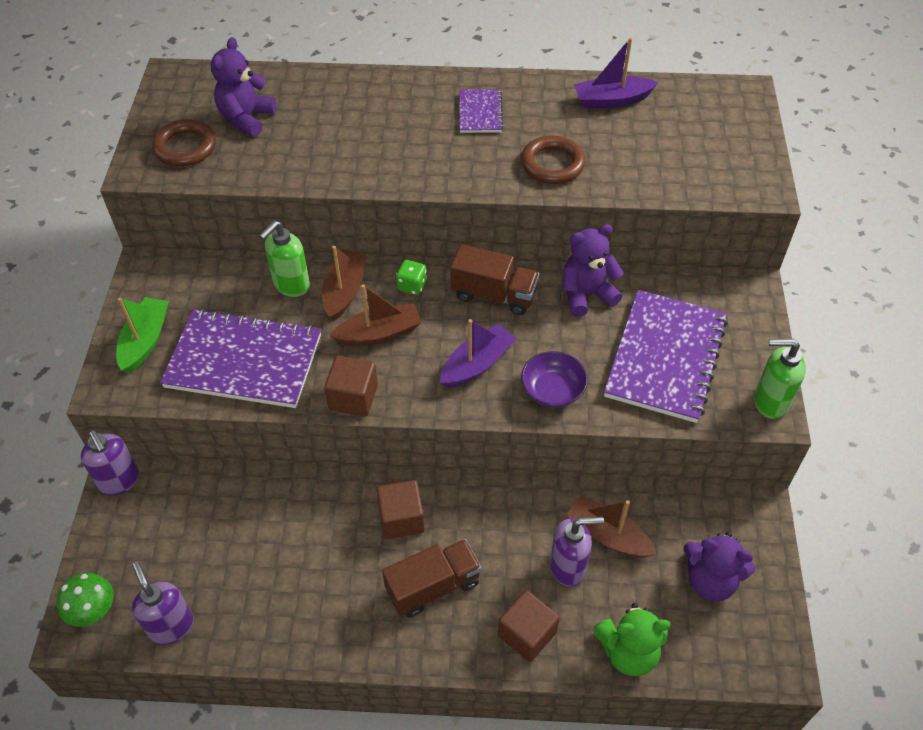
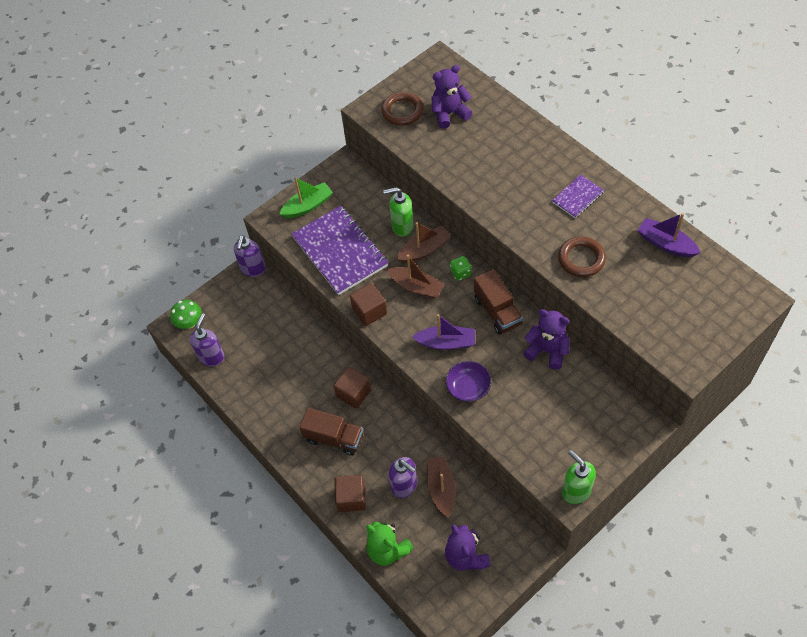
camera: 50 degrees right, 5 degrees up
purple notebook [604,290,728,423] -> none

